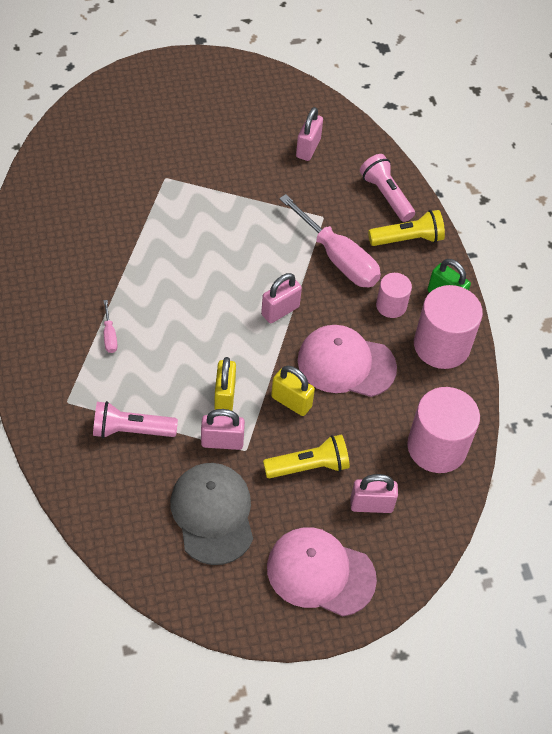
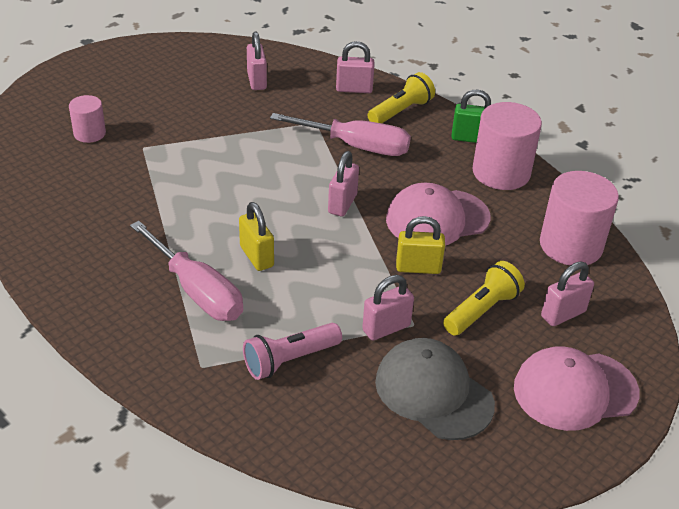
camera: 30 degrees left, 15 degrees down
pink screwdriver [103,300,118,353] -> pink screwdriver [130,221,243,321], size x2.33
yellow padlock [214,357,236,411] -> yellow padlock moved to [239,202,274,271]
pink flashlight [360,154,415,222] -> pink padlock [336,41,374,93]
pink cylinder [376,273,412,318] -> pink cylinder moved to [69,95,106,143]

